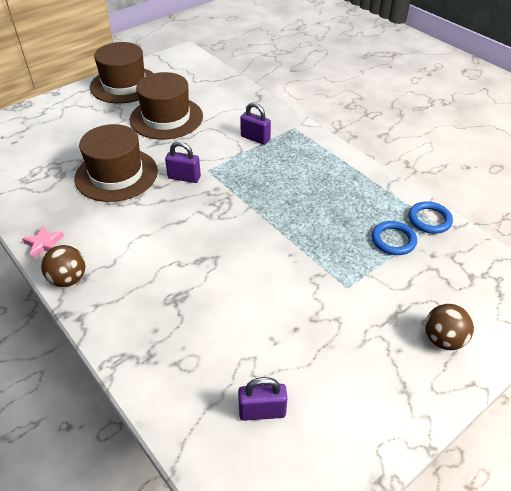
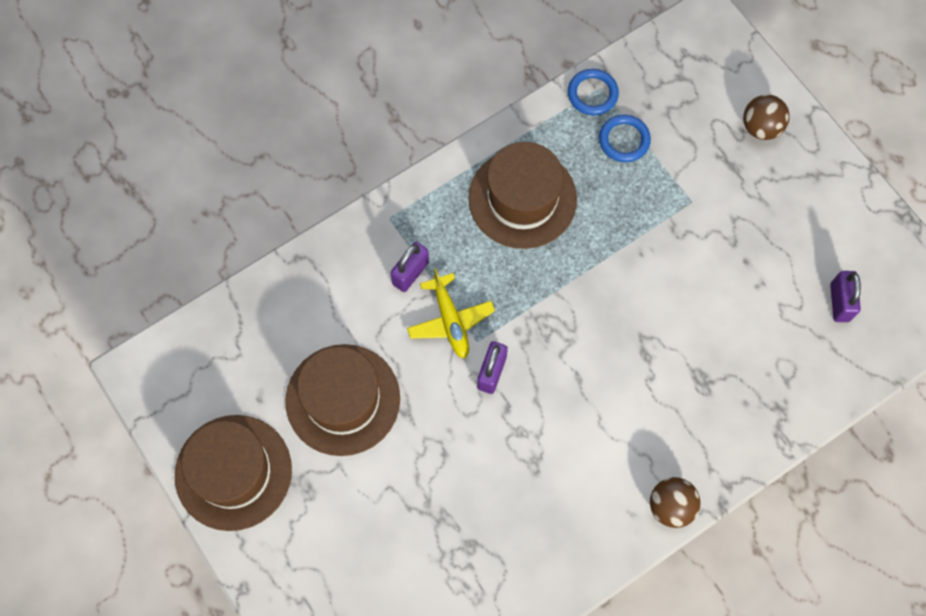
camera: 85 degrees left, 25 degrees up
pink star [22,225,64,258] -> none
brown hat [75,124,158,202] -> brown hat moved to [468,142,577,249]
none -> yellow plane [407,268,495,358]

